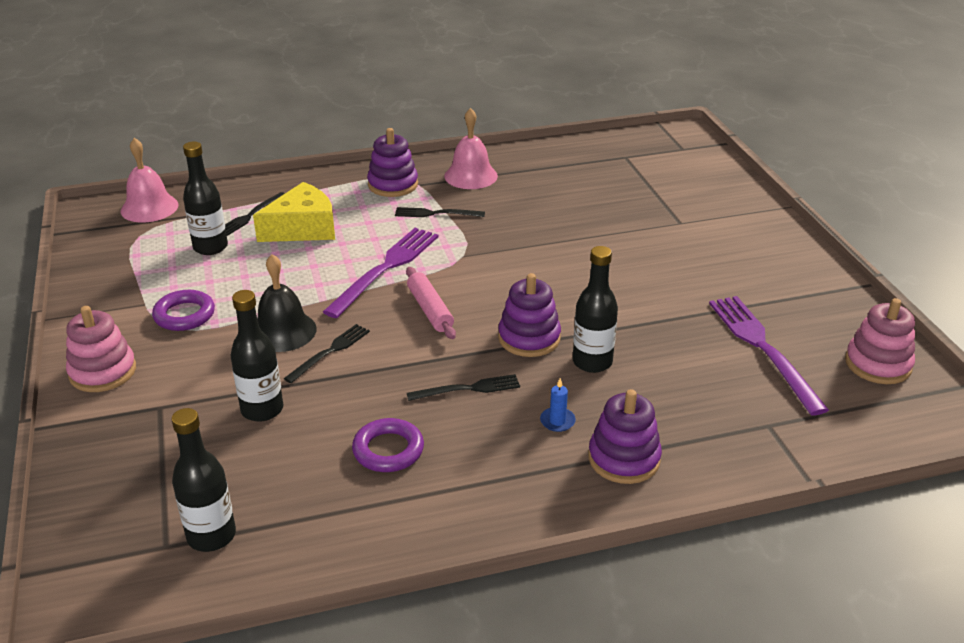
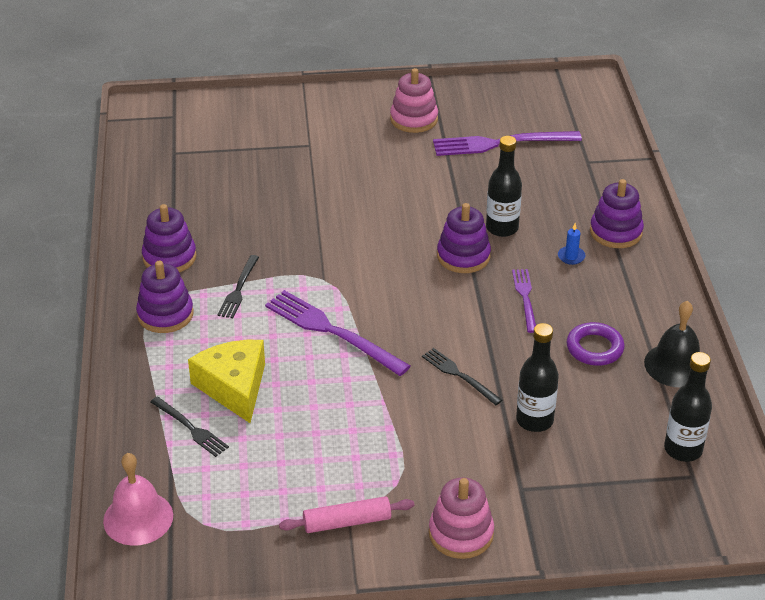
camera: 80 degrees left, 5 degrees up
purple ring [152,290,215,331] -> none
black bottle [183,141,228,255] -> none
black bell [257,254,317,352] -> black bell moved to [644,301,708,388]
pink rolling pin [406,267,456,339] -> pink rolling pin moved to [279,496,414,533]
black fork [407,374,520,401] -> purple fork [512,269,536,333]
pink bell [444,108,498,189] -> purple stacking toy [142,204,197,272]
pink stacking toy [845,298,915,384] -> pink stacking toy moved to [390,68,438,133]

